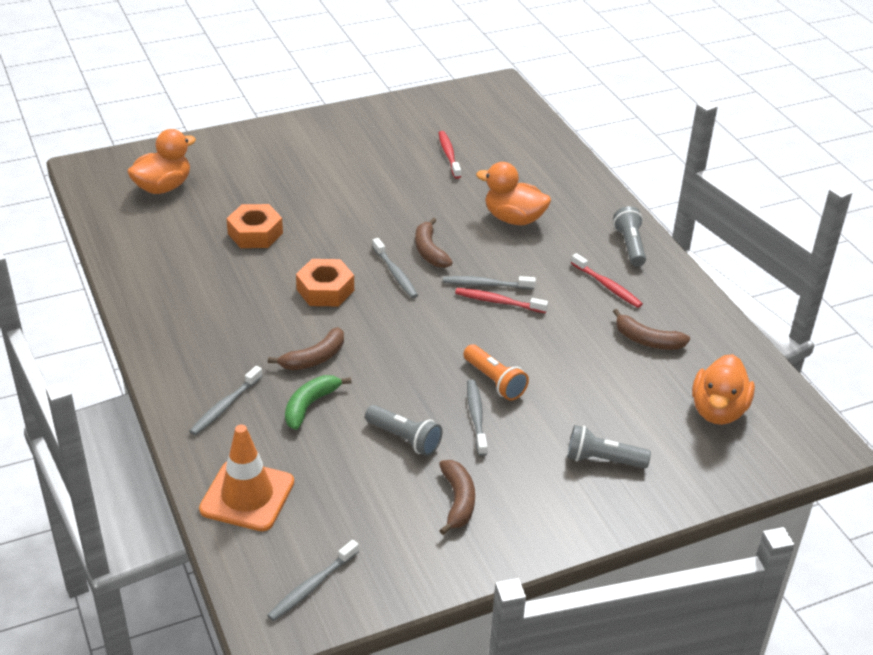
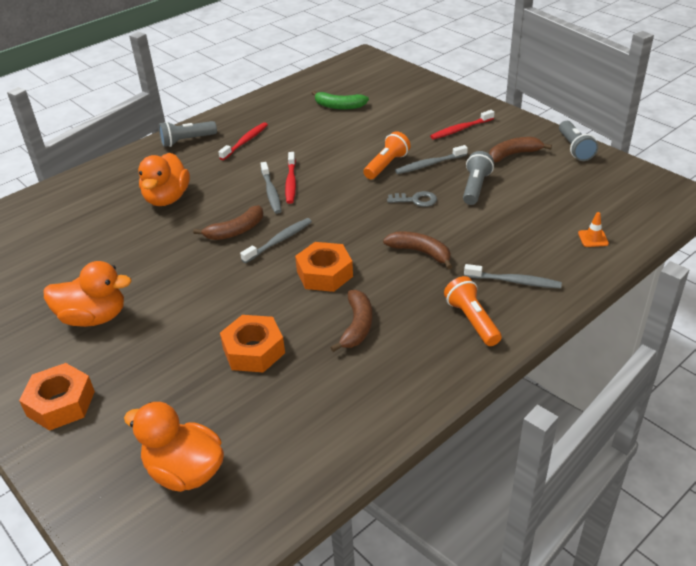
camera: 105 degrees left, 0 degrees up
orange traffic cone [199,424,294,531] -> orange traffic cone [578,212,609,247], size x0.40
grey toothbrush [267,540,359,621] -> none
green banana [285,375,352,430] -> green banana moved to [312,91,369,110]
red toothbrush [439,131,461,179] -> red toothbrush moved to [430,110,495,139]
grey flashlight [567,425,651,468] -> grey flashlight moved to [559,121,598,161]
brown banana [613,309,690,350] -> brown banana moved to [330,290,372,352]
orange duck [692,354,755,425] -> orange duck moved to [44,261,132,327]
none -> orange nut [19,363,95,431]
none -> grey key [387,191,437,207]
none -> orange flashlight [444,276,502,346]

